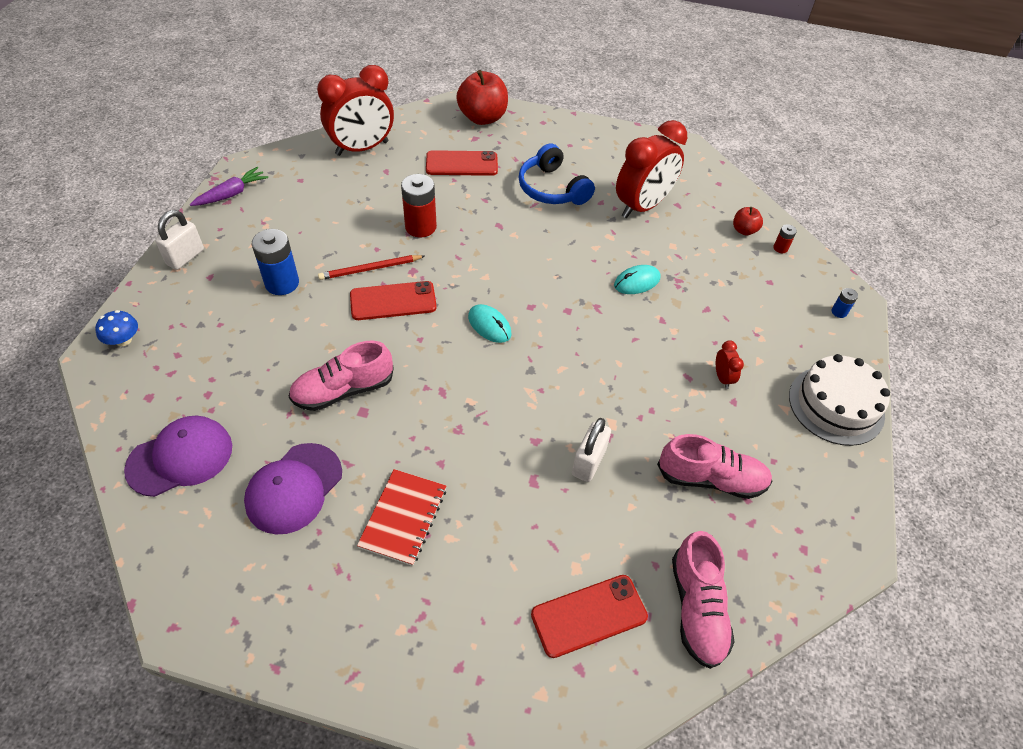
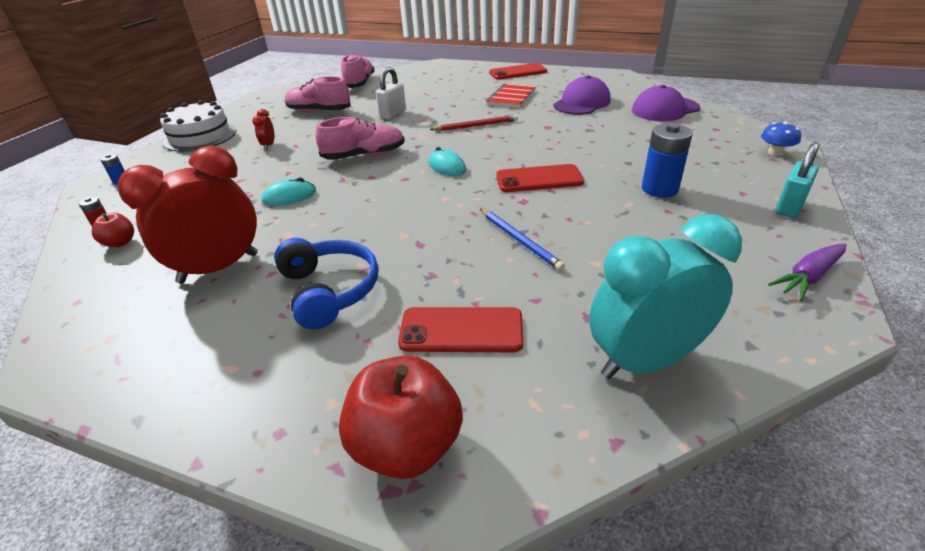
camera: 170 degrees left, 15 degrees down
white padlock [155,210,204,270] -> turquoise padlock [775,142,819,218]
pink shoe [289,340,393,411] -> pink shoe moved to [316,117,405,160]
red clock [317,65,394,156] -> turquoise clock [589,214,742,379]
red pencil [318,255,425,280] -> red pencil moved to [430,115,518,131]
red battery [401,174,437,238] -> blue pencil [480,209,565,271]
red phone [531,575,648,658] -> red phone moved to [489,63,547,80]

